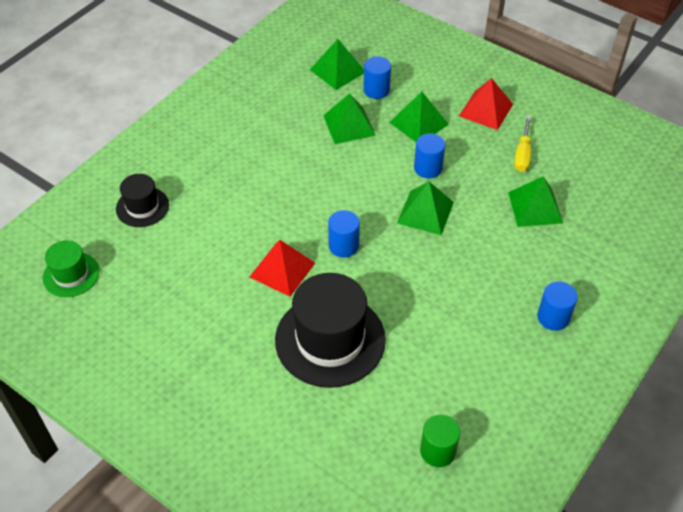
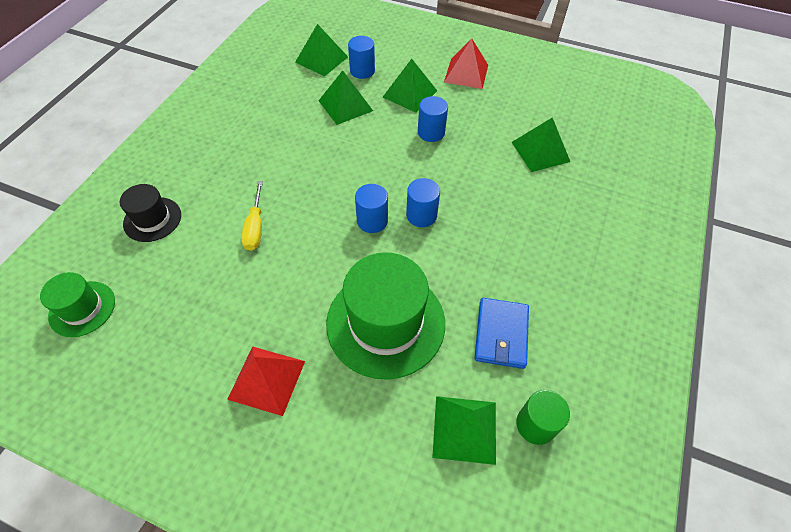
camera: 15 degrees left, 5 degrees up
red pyramid [250,240,315,297] -> red pyramid moved to [227,346,305,416]
black hat [275,273,386,388] -> green hat [326,252,445,380]
green pyramid [397,182,454,235] -> green pyramid moved to [432,396,496,465]
yellow screwdriver [514,116,531,172] -> yellow screwdriver moved to [241,181,263,251]
blue cylinder [537,281,578,331] -> blue cylinder moved to [406,178,440,227]
none -> blue wallet [474,298,529,369]

